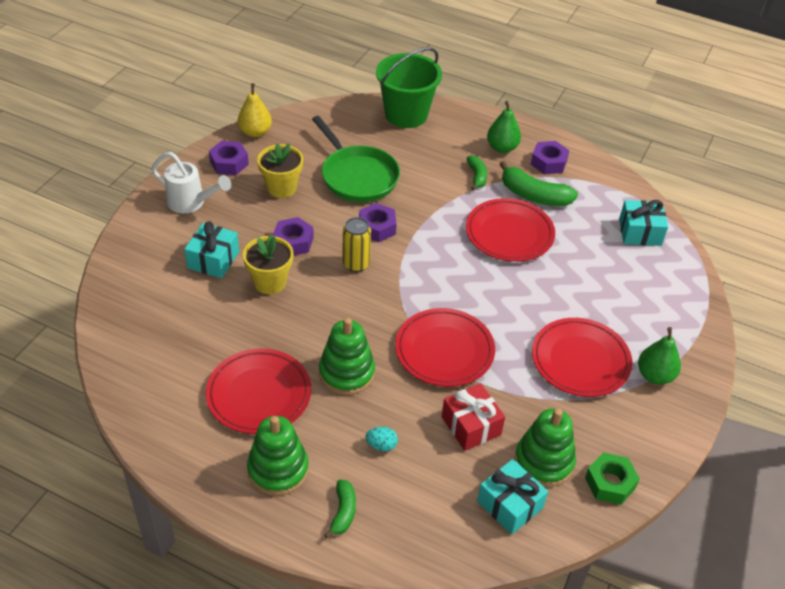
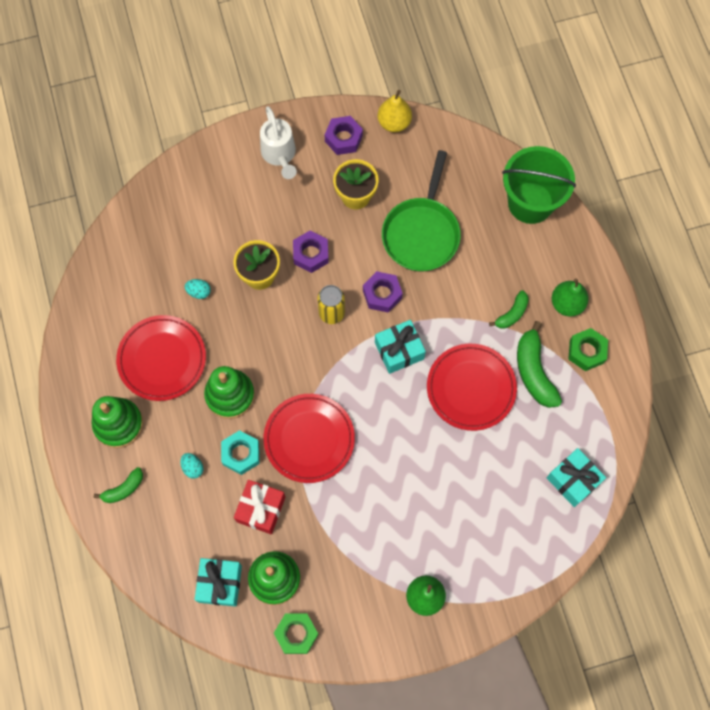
camera: 50 degrees right, 25 degrees up
turquoise gift [184,221,239,278] -> turquoise gift moved to [375,320,426,374]
purple nut [531,141,569,174] -> green nut [568,328,608,371]
red plate [532,318,632,397] -> none
none -> turquoise egg [185,279,211,299]
none -> turquoise nut [221,430,260,475]

